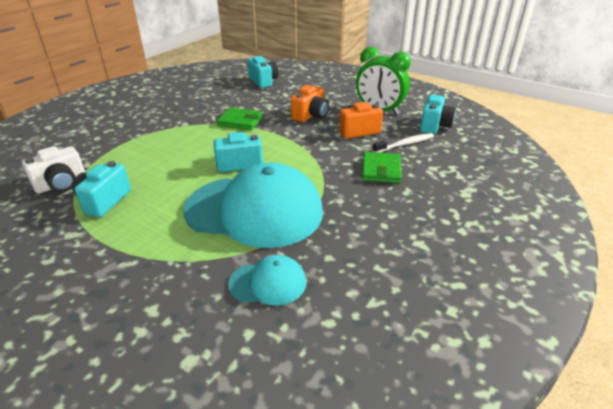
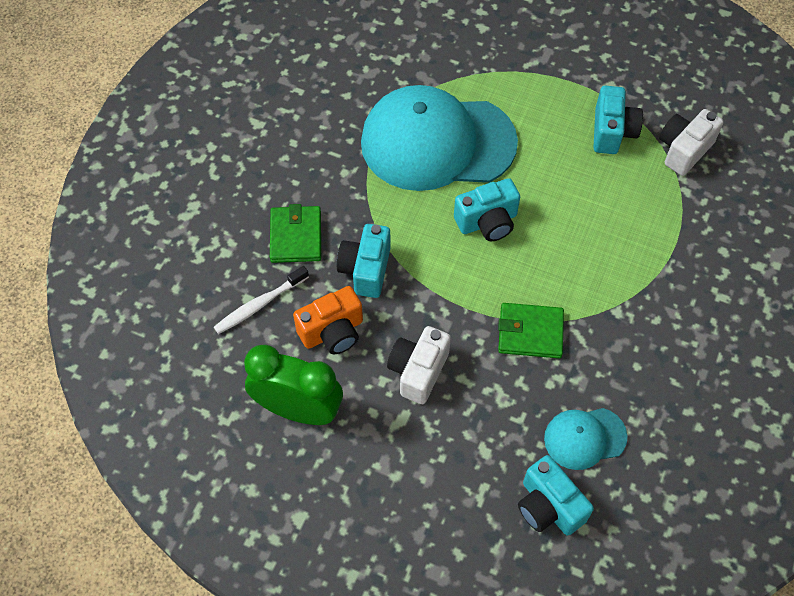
camera: 170 degrees right, 25 degrees up
turquoise cap [228,255,306,305] -> turquoise cap moved to [544,408,627,470]
orange camera [291,85,329,122] -> white camera [387,326,451,404]
turquoise camera [420,95,456,134] -> turquoise camera moved to [337,224,391,298]

